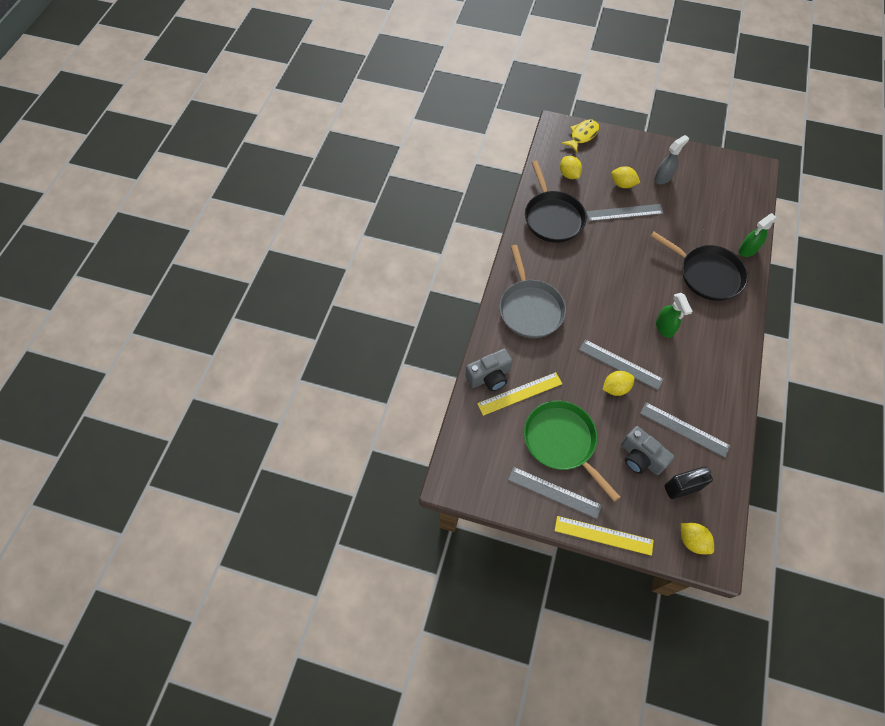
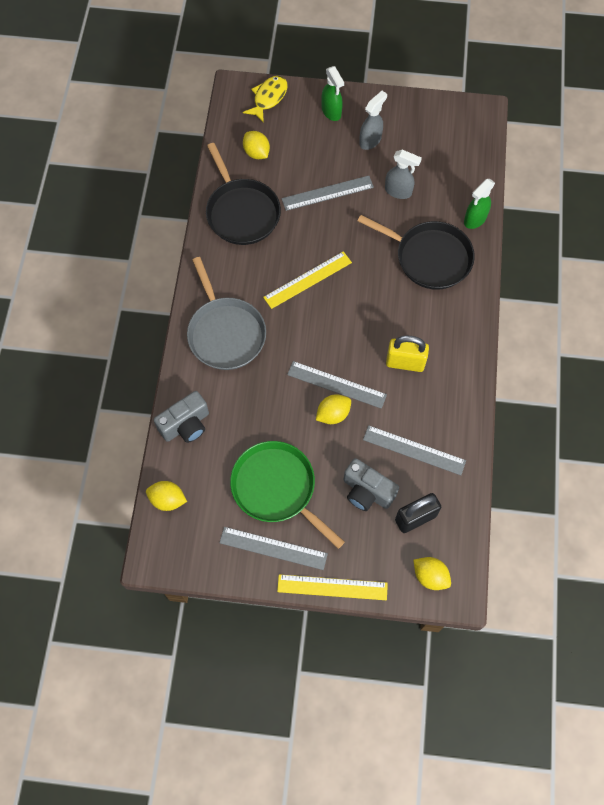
camera: 10 degrees left, 5 degrees up
yellow ruler [477,372,562,416] -> yellow ruler moved to [263,251,352,309]
yellow lemon [611,166,640,188] -> yellow lemon moved to [146,481,187,511]
green spray bottle [656,293,693,338] -> green spray bottle moved to [321,66,344,121]
none -> grey spray bottle [385,150,422,199]
none -> yellow padlock [386,335,429,372]

